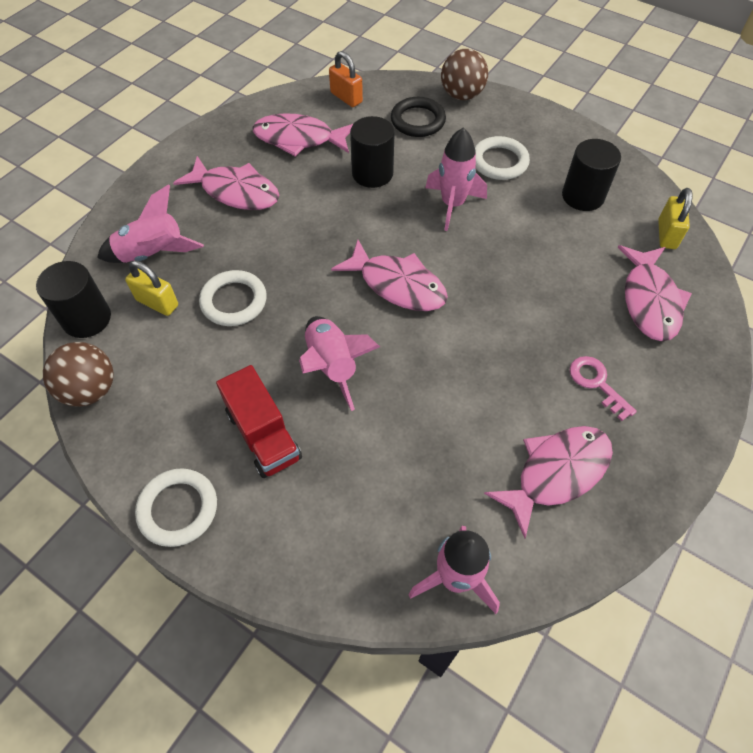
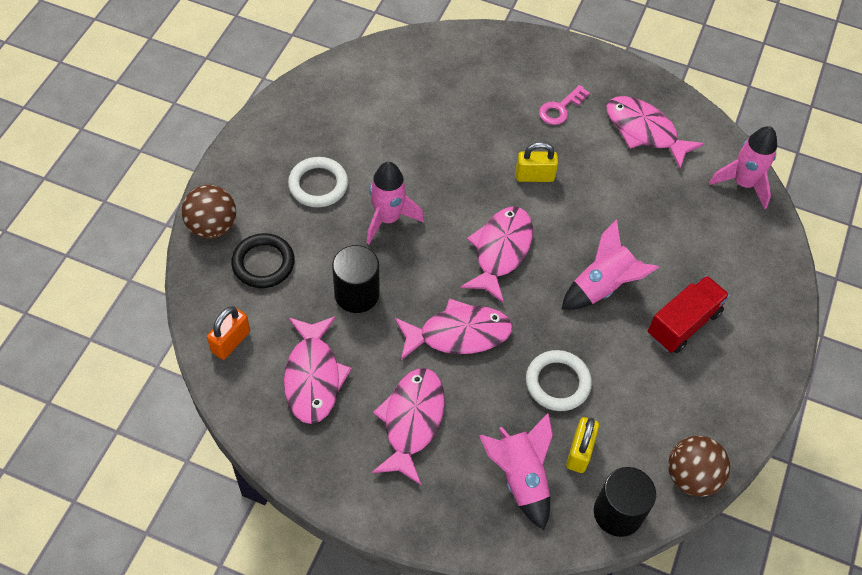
camera: 105 degrees left, 0 degrees up
white ring [135,468,217,547] -> none
black cylinder [562,139,621,211] -> none
pink fish [617,245,692,341] -> pink fish moved to [394,298,513,360]
yellow padlock [658,188,692,249] -> yellow padlock moved to [515,142,558,182]

